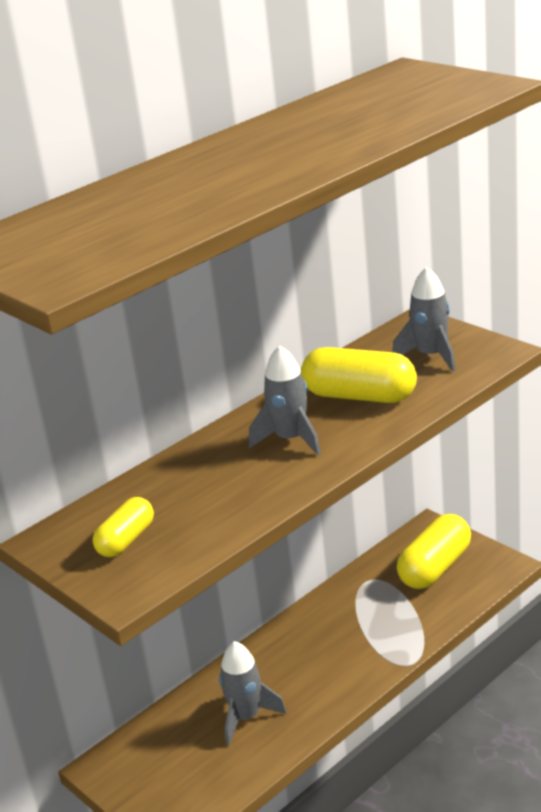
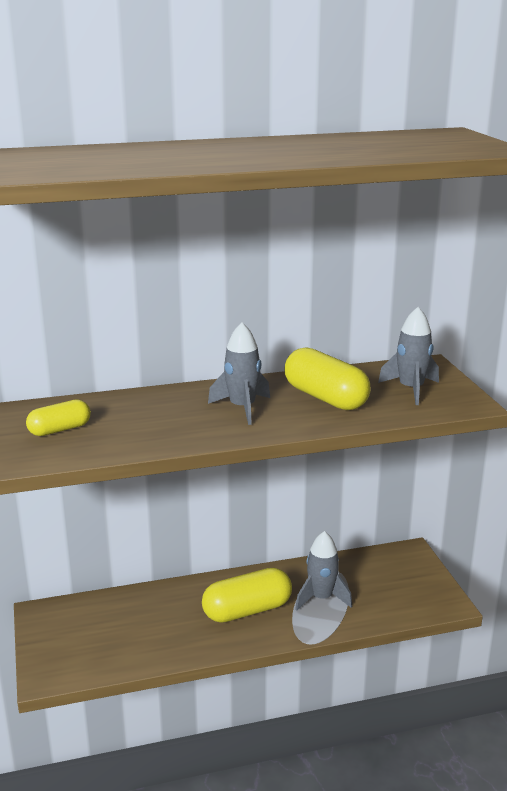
camera: 25 degrees right, 5 degrees down
grey rocket [219,641,286,746] -> grey rocket moved to [295,531,352,610]
yellow capsule [397,514,471,589] -> yellow capsule moved to [202,568,292,623]

